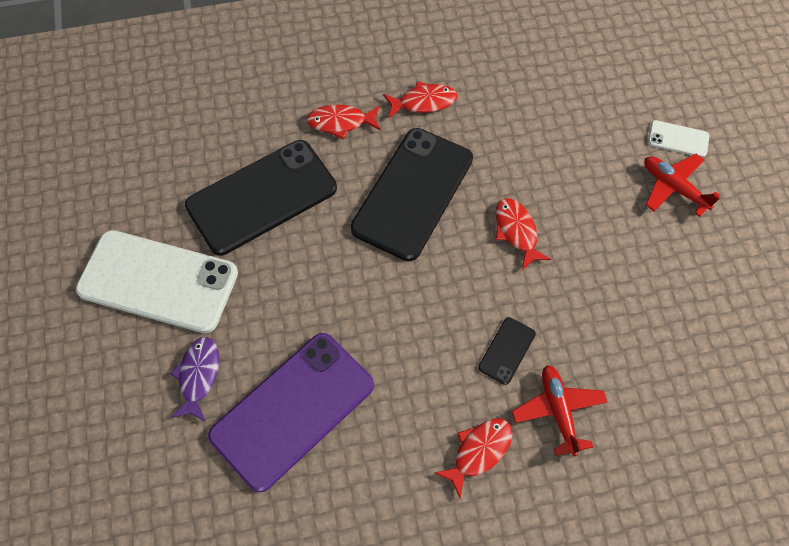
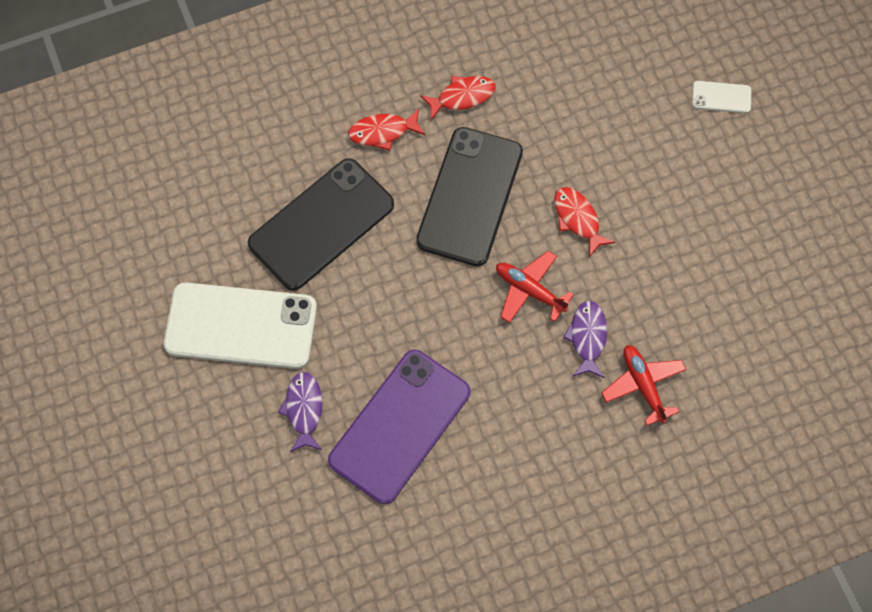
camera: 10 degrees left, 5 degrees up
red fish [434,418,513,498] -> none
black phone [478,317,536,385] -> purple fish [563,301,607,378]
red plane [644,154,720,217] -> red plane moved to [496,251,574,323]

